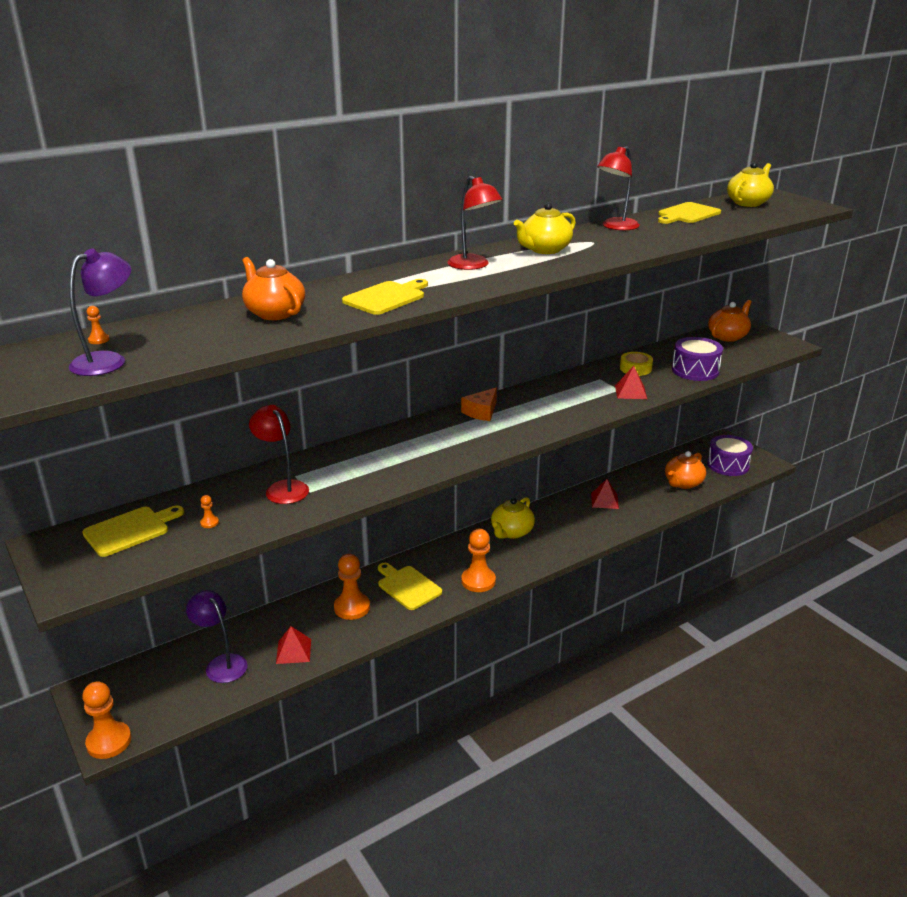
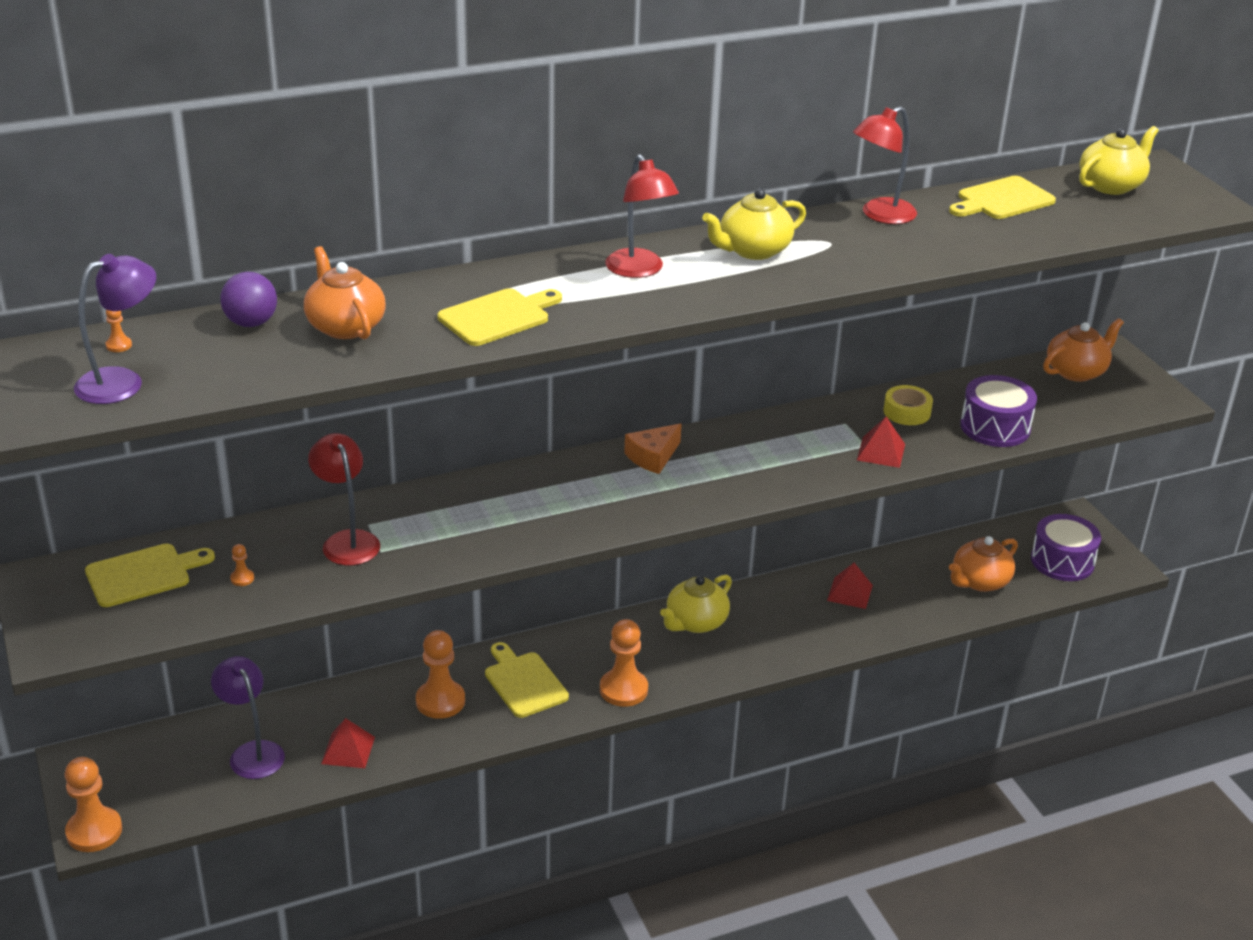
camera: 10 degrees right, 5 degrees up
none -> purple ball [220,272,277,327]

